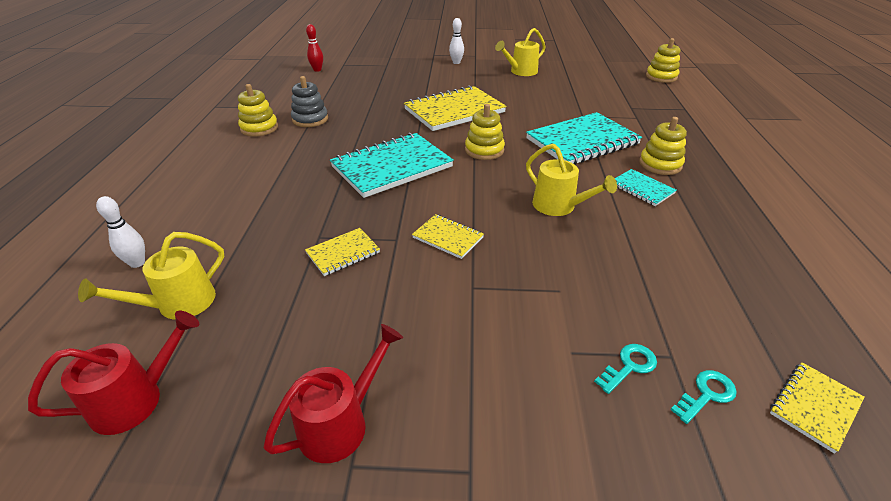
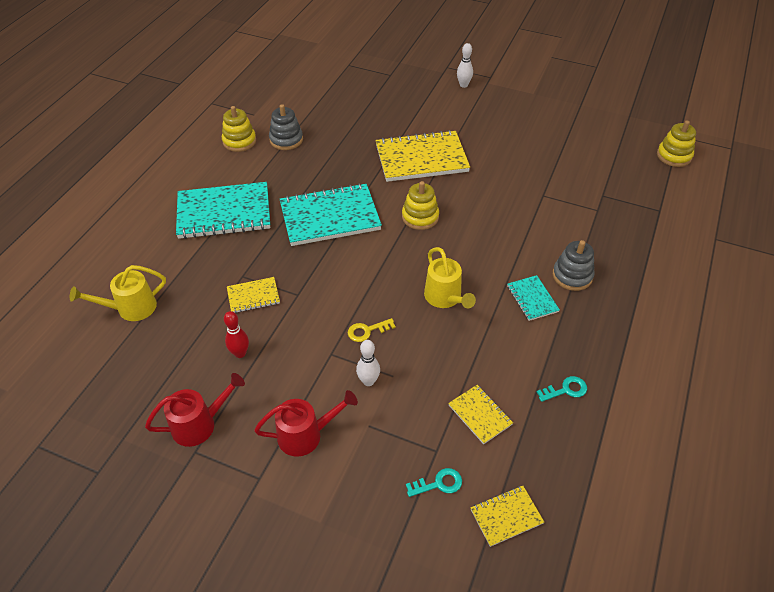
camera: 20 degrees right, 10 degrees up
red watering can [28,311,199,435] -> red watering can moved to [254,390,358,457]
white bowling pin [96,196,145,268] -> white bowling pin moved to [356,340,380,386]
red bowling pin [306,24,323,72] -> red bowling pin moved to [224,311,249,358]
yellow notebook [412,214,484,259] -> yellow notebook moved to [448,385,513,444]
yellow watering can [495,28,546,76] -> none
turquoise notebook [526,112,642,165] -> turquoise notebook moved to [176,182,270,239]
turquoise key [594,344,657,394] -> turquoise key moved to [537,376,587,402]
yellow stacking toy [639,117,687,175] -> grey stacking toy [553,240,595,291]
none -> yellow key [348,318,396,342]

